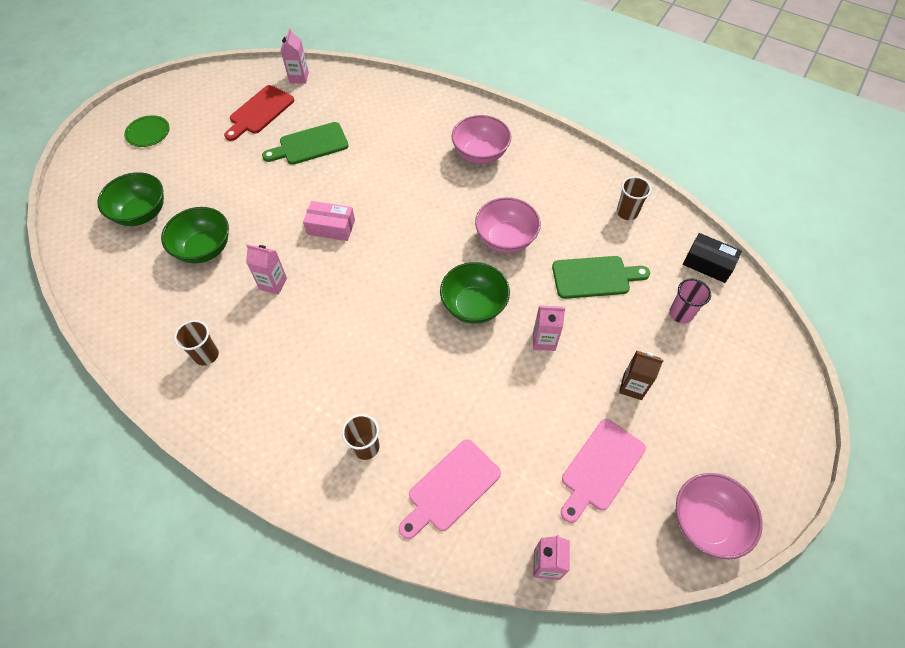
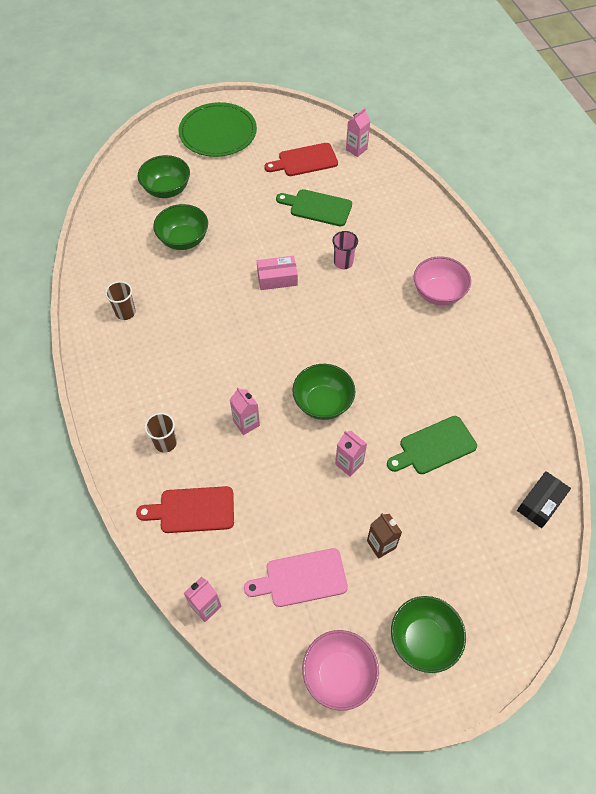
camera: 40 degrees right, 0 degrees up
green plate [124,115,170,147] -> green plate [179,102,257,157], size x2.08
pink carton [246,244,287,295] -> pink carton moved to [230,387,260,435]
pink box [303,201,355,241] -> pink box turned 60 degrees counterclockwise [257,256,298,290]
pink cutting board [399,439,501,539] -> red cutting board [136,486,234,533]
pink bowl [475,197,541,253] -> none
green cutting board [552,256,650,299] -> green cutting board turned 120 degrees clockwise [387,416,477,474]
brown cup [617,176,651,220] -> none
pink cup [669,279,711,324] -> pink cup moved to [332,231,358,269]
black box [683,233,742,283] -> black box turned 60 degrees clockwise [517,471,571,528]
none -> green bowl [391,596,466,673]

